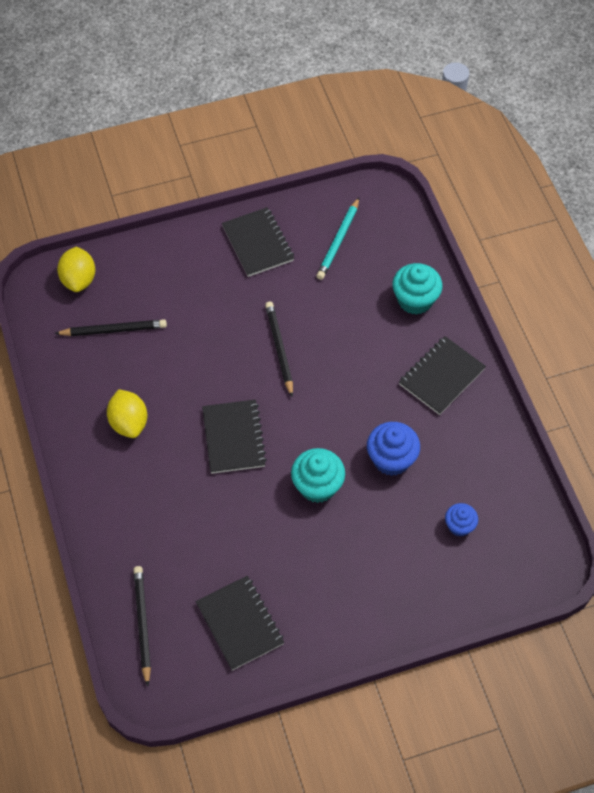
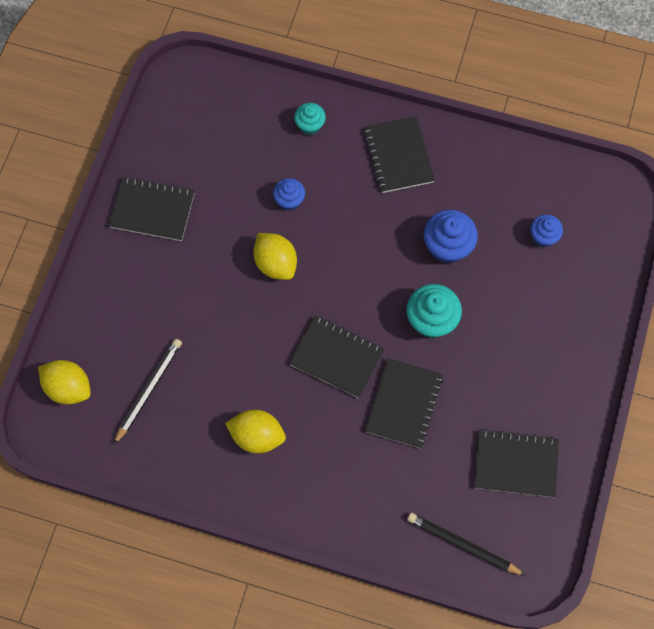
camera: 55 degrees left, 10 degrees up
black pencil [265,302,293,397] -> yellow lemon [253,233,297,280]
turquoise pencil [316,198,359,280] -> none
turquoise cupcake [392,263,443,315] -> turquoise cupcake [294,103,326,135], size x0.61
none -> blue cupcake [273,178,305,211]
none -> black notebook [365,358,443,449]

